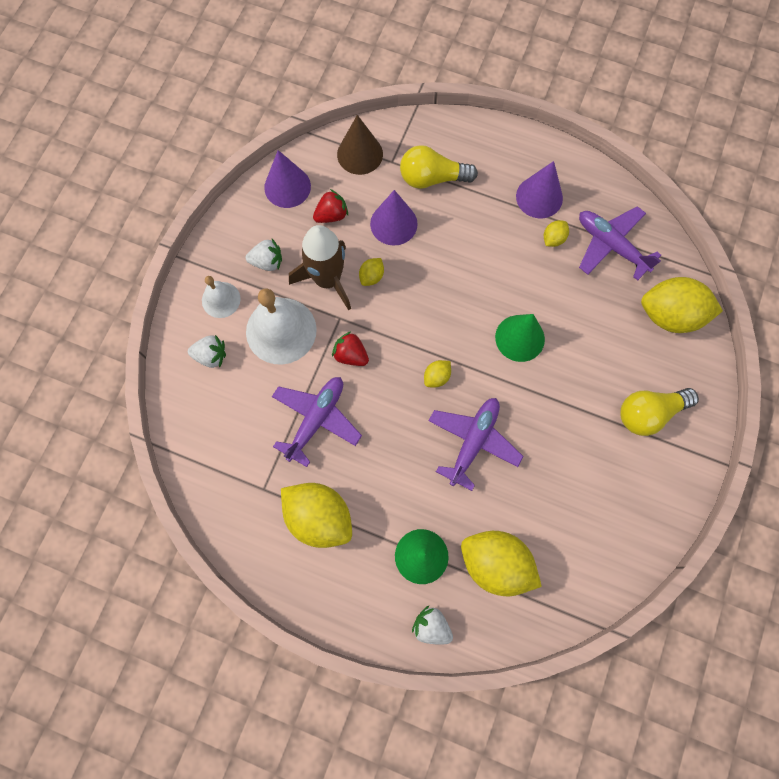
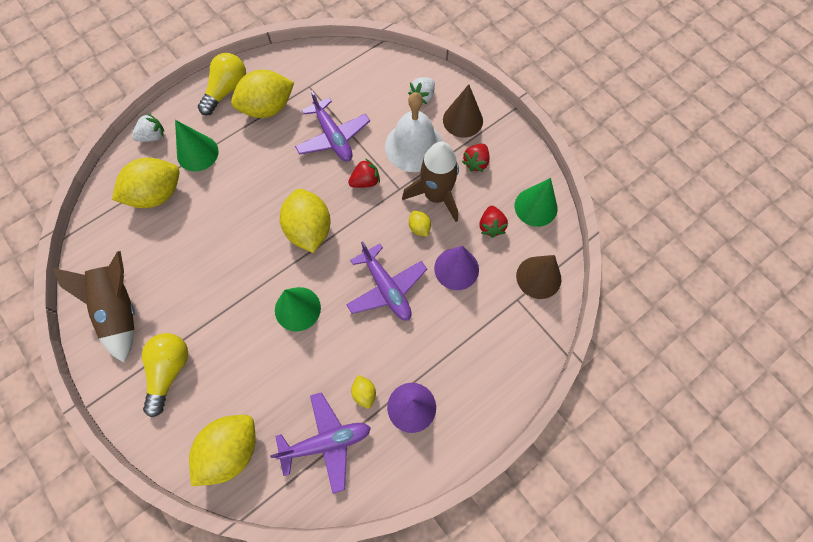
camera: 120 degrees right, 5 degrees down
white bell [202,276,240,318] -> brown cone [443,84,483,138]
white strawberry [246,239,282,271] -> red strawberry [462,144,490,172]
purple cone [264,150,311,208] -> green cone [515,178,558,227]
yellow light bulb [400,145,478,189] -> yellow light bulb moved to [198,53,246,115]
yellow lemon [424,360,451,388] -> yellow lemon [280,189,330,253], size x2.24
purple plane [429,398,523,491] -> purple plane moved to [346,241,427,321]
none -> brown rocket [52,251,135,363]

